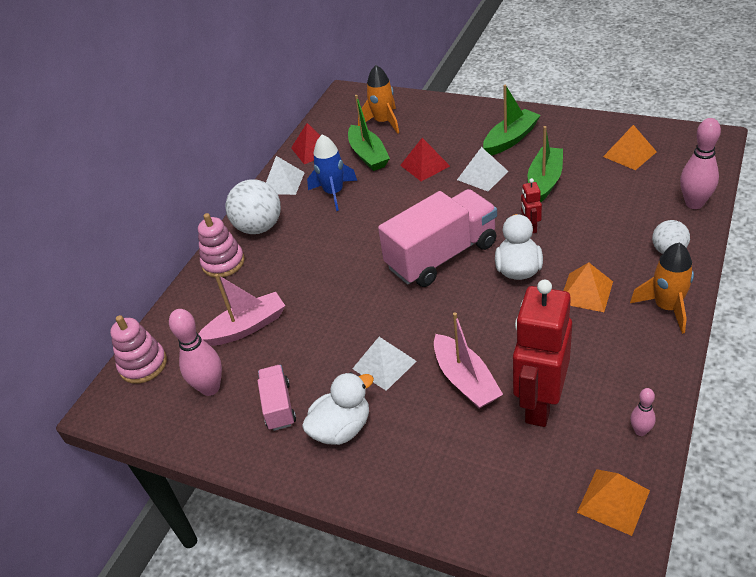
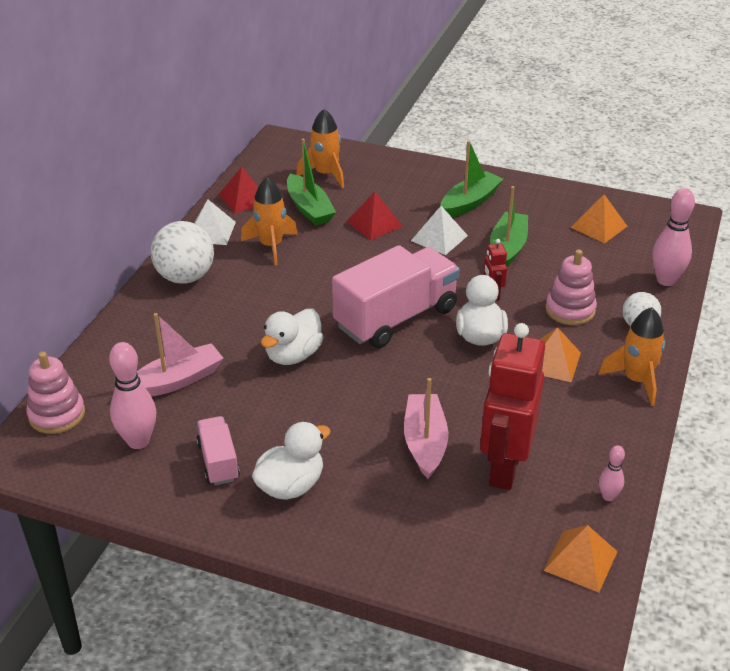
camera: 10 degrees left, 5 degrees down
pink stacking toy [198,213,245,278] -> pink stacking toy moved to [545,249,597,325]
blue rocket [307,134,357,211] -> orange rocket [241,177,298,265]
white pyramid [352,337,417,391] -> none
pink boat [434,312,503,409] -> pink boat turned 150 degrees counterclockwise [404,378,448,479]
none -> white duck [261,308,324,365]

